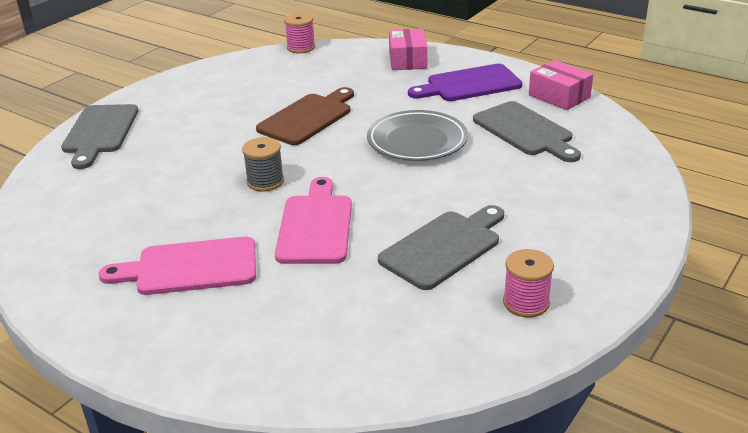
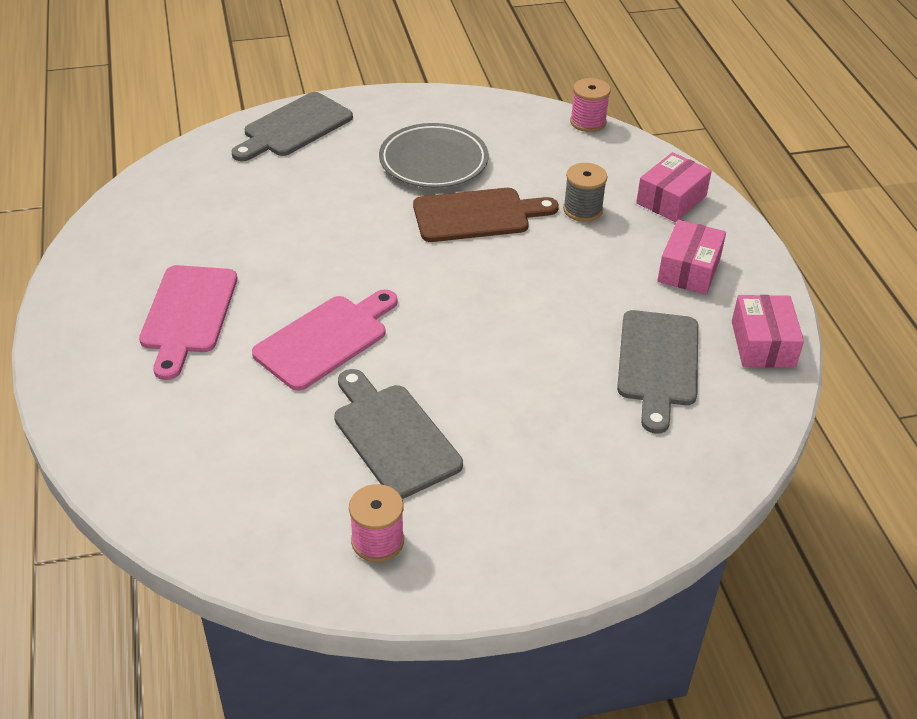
camera: 40 degrees right, 10 degrees up
pink cutting board [99,237,256,295] -> pink cutting board turned 120 degrees counterclockwise [139,265,237,380]
grey spool [242,137,284,192] -> grey spool moved to [563,163,607,222]
grey plate [367,110,468,161] -> grey plate moved to [379,123,489,188]
grey cutting board [378,205,504,290] -> grey cutting board turned 120 degrees counterclockwise [334,369,463,499]
purple cutting board [408,64,522,101] -> pink box [657,220,726,294]

